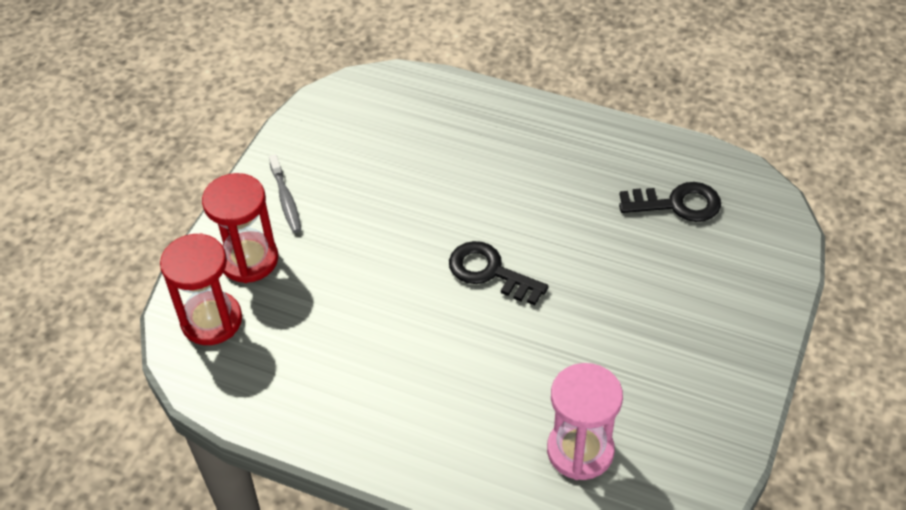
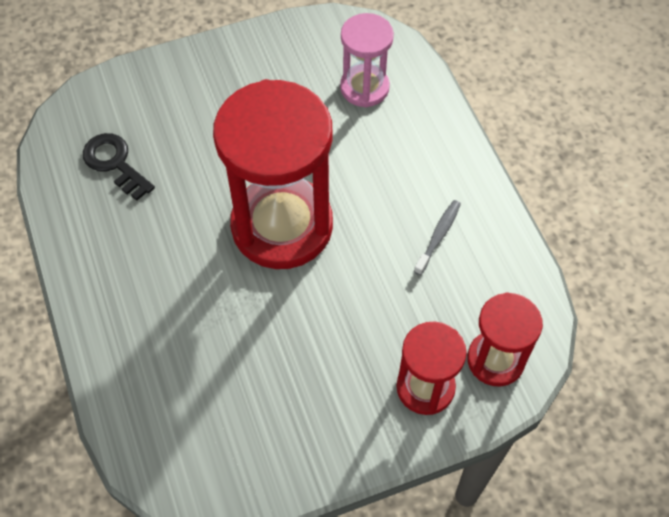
camera: 135 degrees left, 10 degrees up
grey toothbrush [269,154,301,233] -> grey toothbrush moved to [414,200,461,275]
black key [449,241,549,305] -> red hourglass [213,79,333,269]

